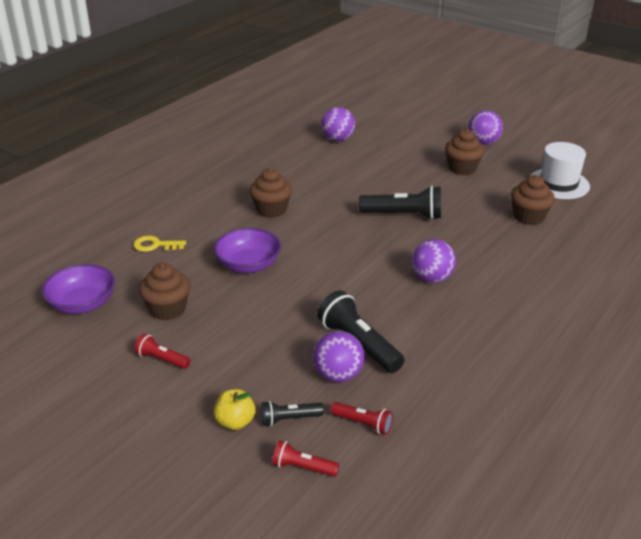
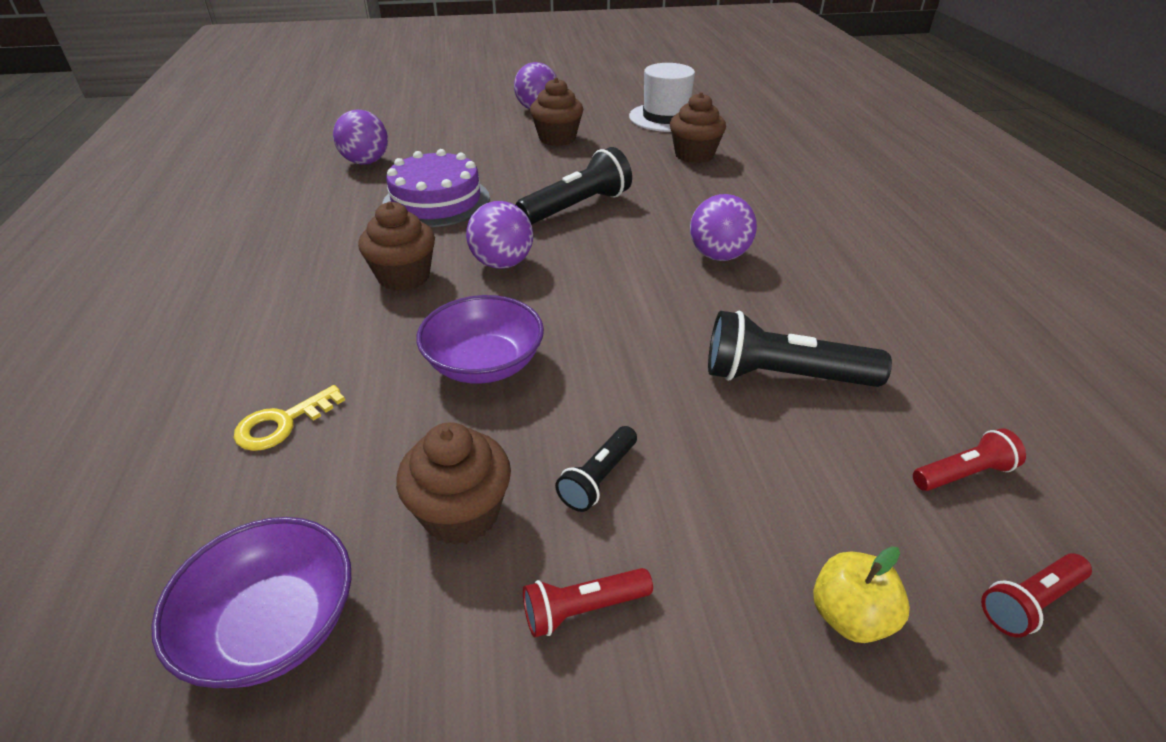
camera: 45 degrees left, 5 degrees up
black flashlight [262,401,324,426] -> black flashlight moved to [555,426,637,512]
purple ball [313,331,365,382] -> purple ball moved to [466,201,533,269]
none -> purple cake [382,149,490,227]

